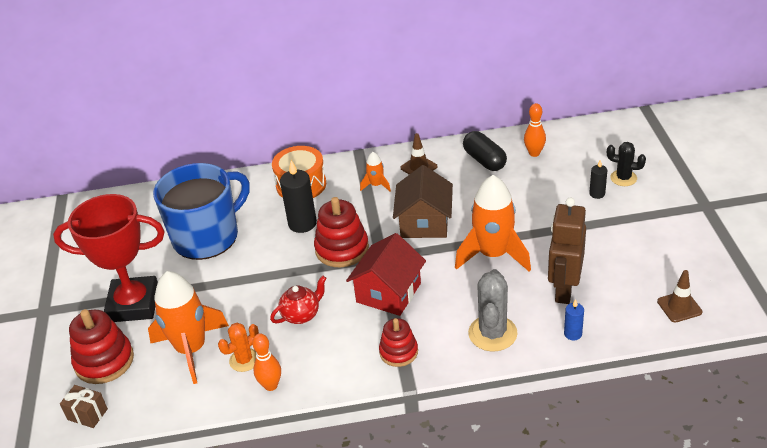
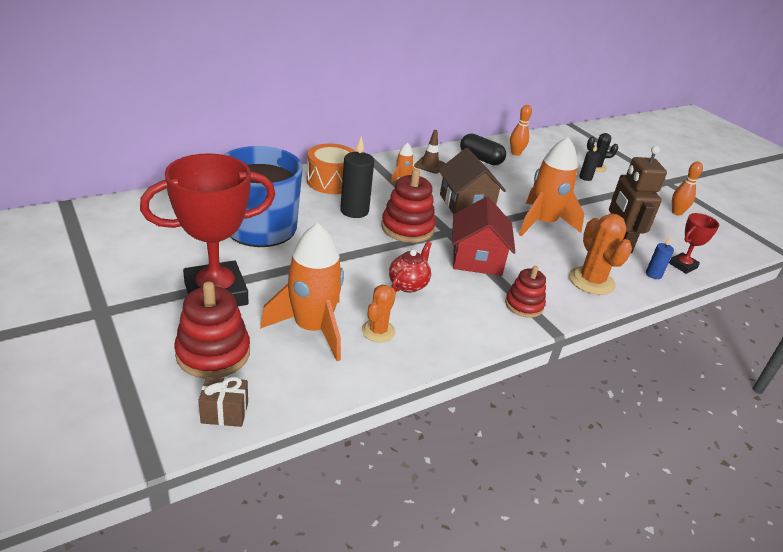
camera: 30 degrees left, 5 degrees down
orange bowling pin [252,334,281,391] -> orange bowling pin moved to [672,161,703,216]
grey cactus [468,269,518,352] -> orange cactus [569,214,632,295]
brown traffic cone [657,270,702,323] -> none
none -> red trophy [669,213,719,274]

